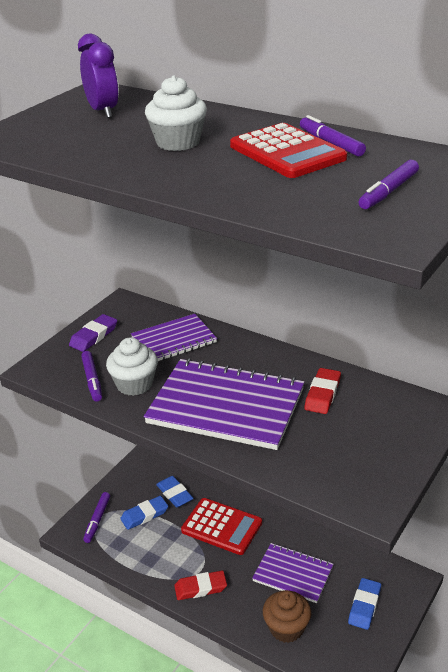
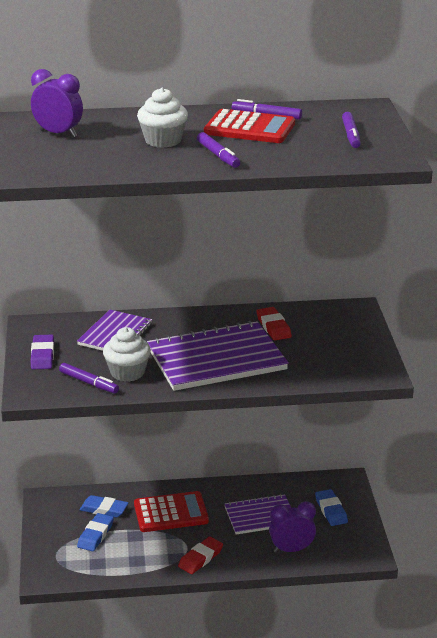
camera: 40 degrees left, 5 degrees down
purple marker [83,492,110,543] -> purple marker moved to [197,132,240,168]
brown cupcake [263,590,311,643] -> purple clock [269,501,316,553]

